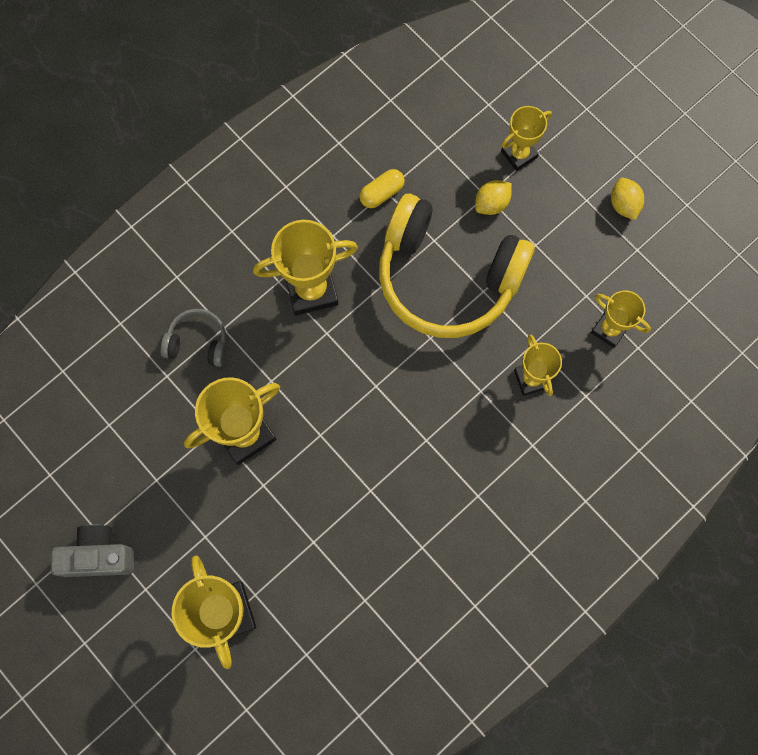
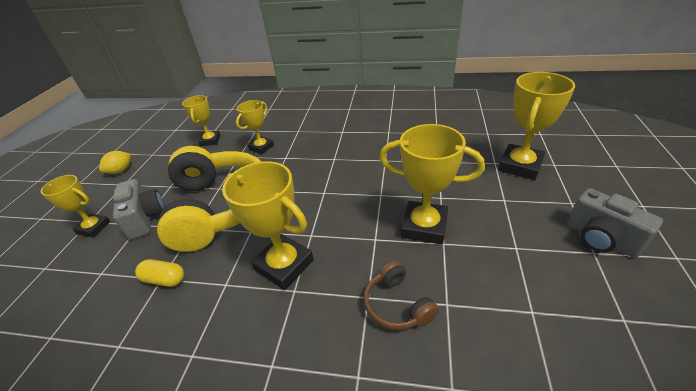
camera: 125 degrees left, 35 degrees down
grey headphones [160,309,227,367] -> brown headphones [364,261,439,331]
yellow lemon [475,180,512,215] -> grey camera [113,179,165,240]

